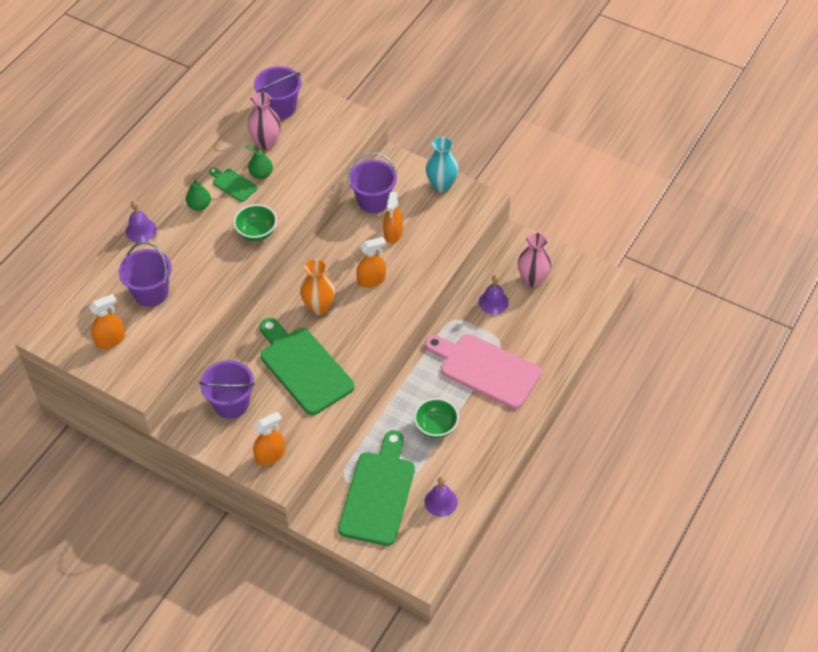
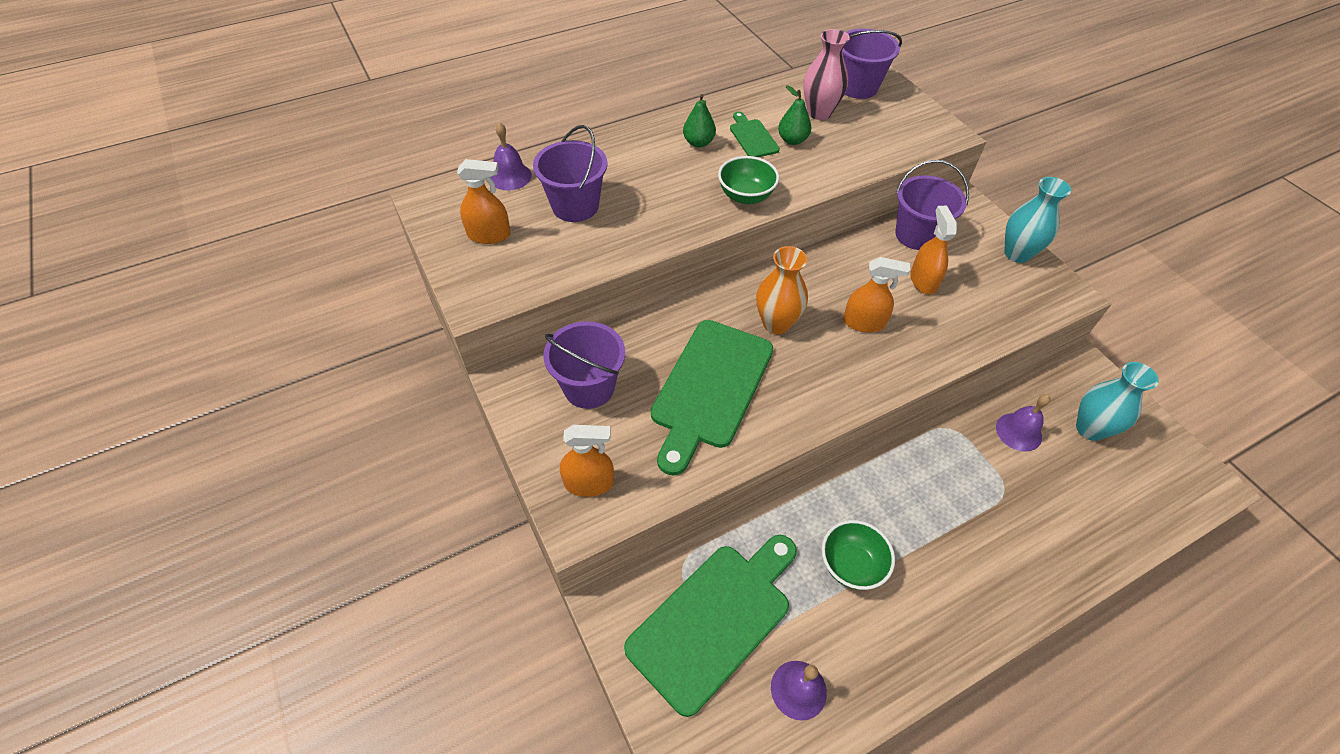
camera: 30 degrees right, 0 degrees up
purple bell [125,201,156,243] -> purple bell moved to [490,122,532,190]
green cutting board [260,318,354,415] -> green cutting board turned 150 degrees counterclockwise [651,320,773,476]
orange spray bottle [383,192,403,243] -> orange spray bottle turned 135 degrees clockwise [910,206,957,294]
pink cutting board [425,334,541,409] -> none
pink vase [518,233,551,287] -> turquoise vase [1076,362,1159,441]

